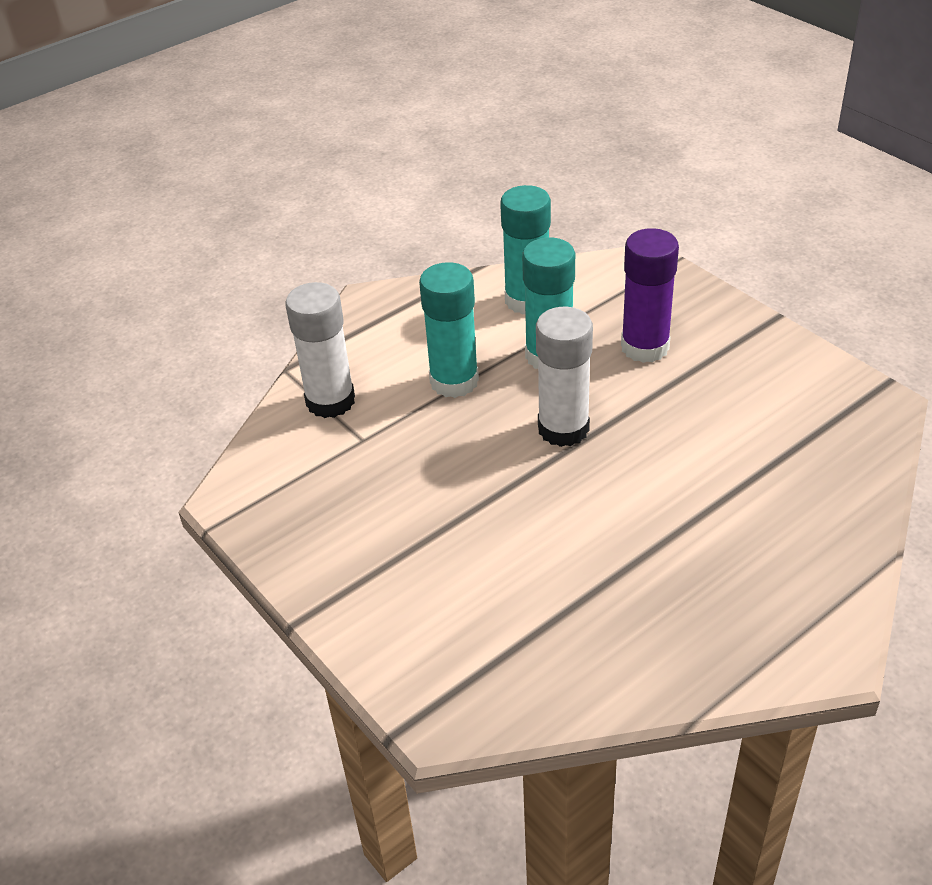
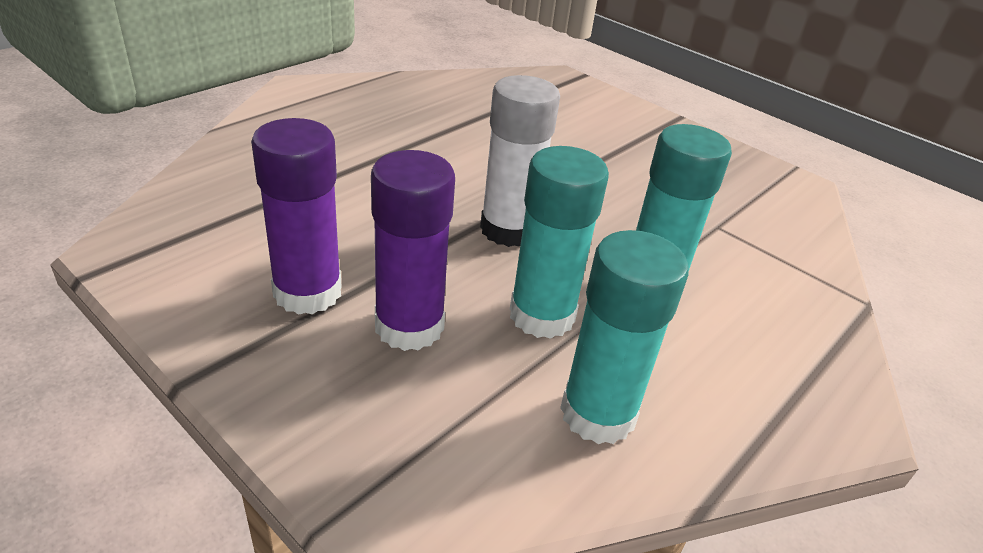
camera: 165 degrees right, 5 degrees down
white glue stick [286,282,355,418] -> none
none -> purple glue stick [251,118,342,315]

